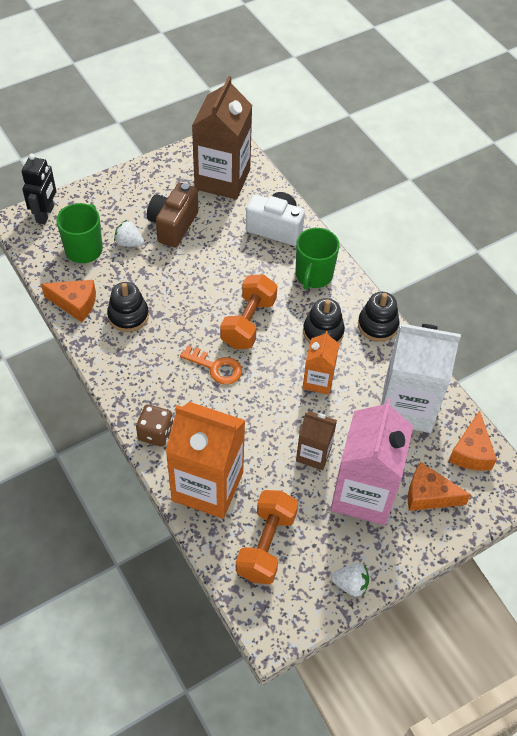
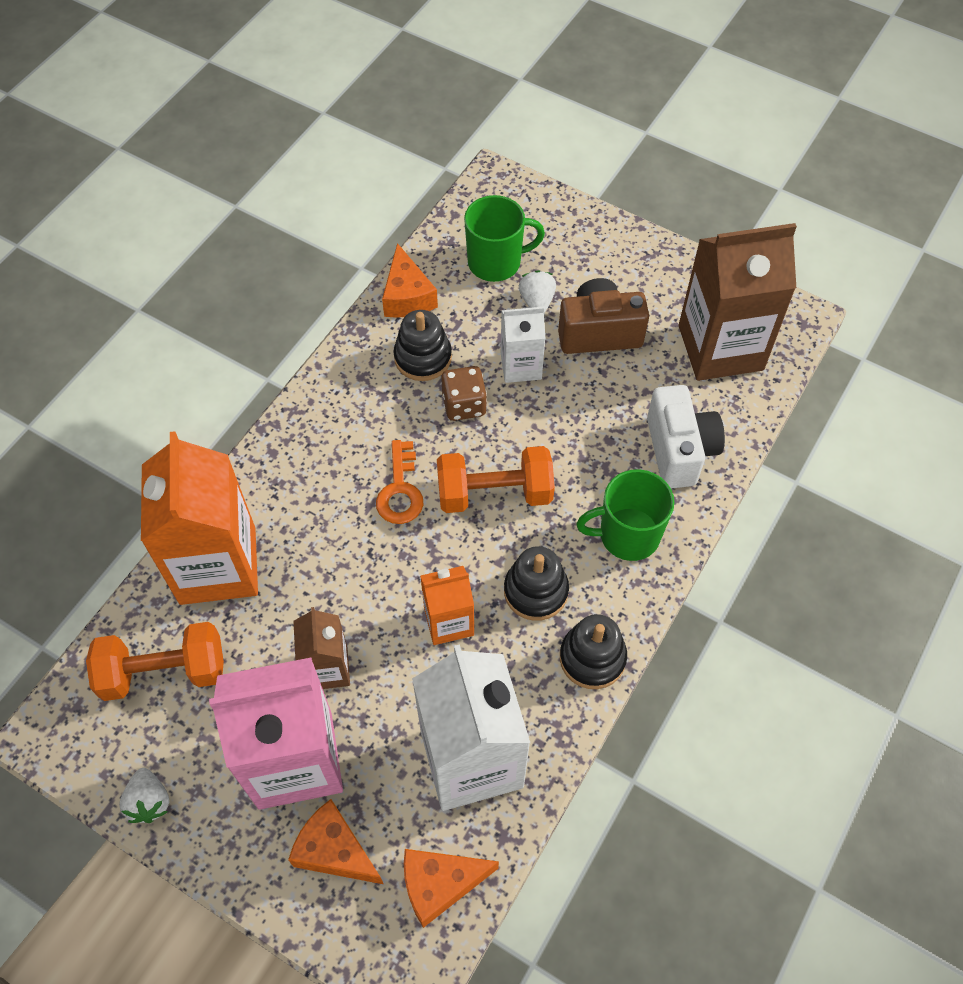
camera: 65 degrees right, 5 degrees up
black robot [22,153,56,224] -> none
brown dice [136,405,173,447] -> brown dice moved to [441,366,487,421]
orange cheese [408,462,471,511] -> orange cheese turned 45 degrees counterclockwise [288,799,383,884]
none -> white carton [501,307,546,383]

